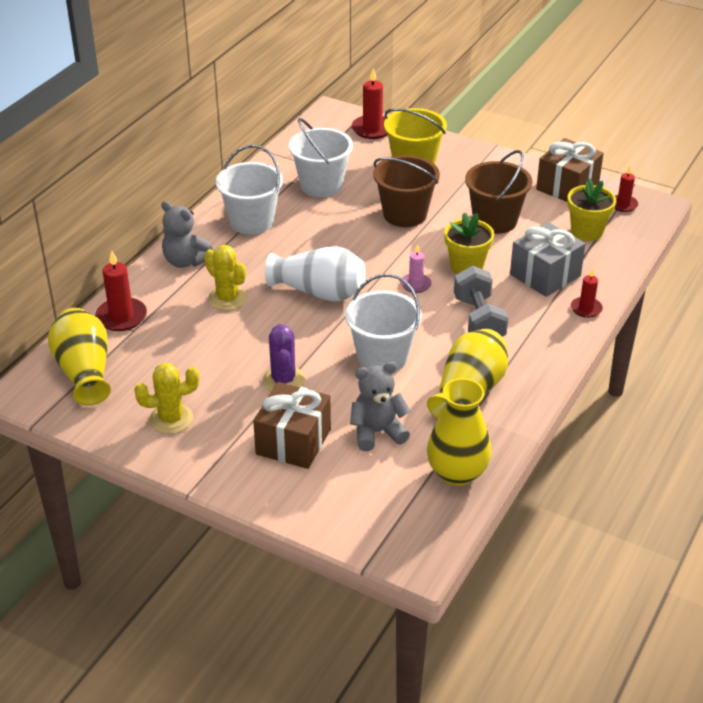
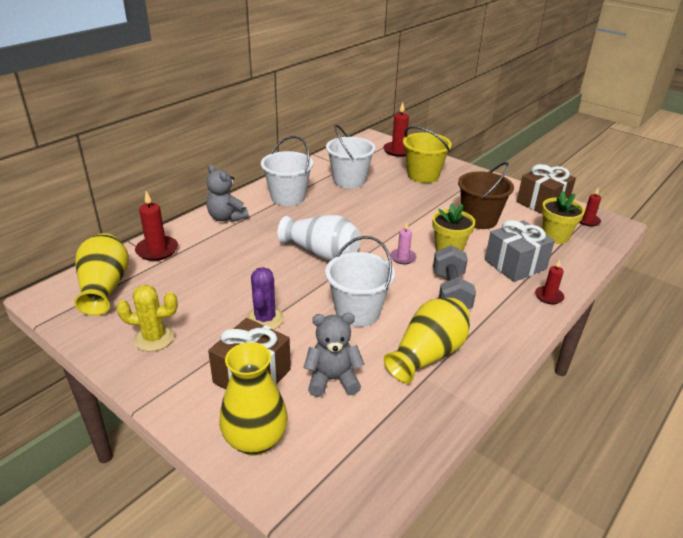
camera: 10 degrees right, 5 degrees down
yellow cactus [204,245,247,311] -> none
brown bucket [373,155,440,227] -> none
yellow vase [427,378,491,486] -> yellow vase moved to [219,342,288,456]

